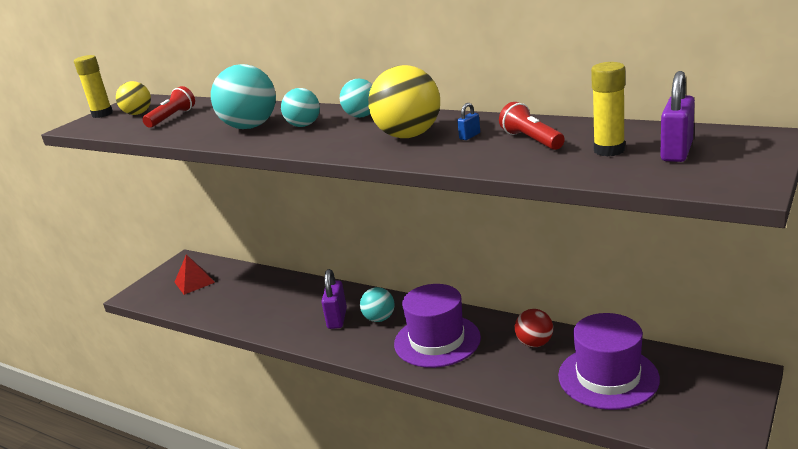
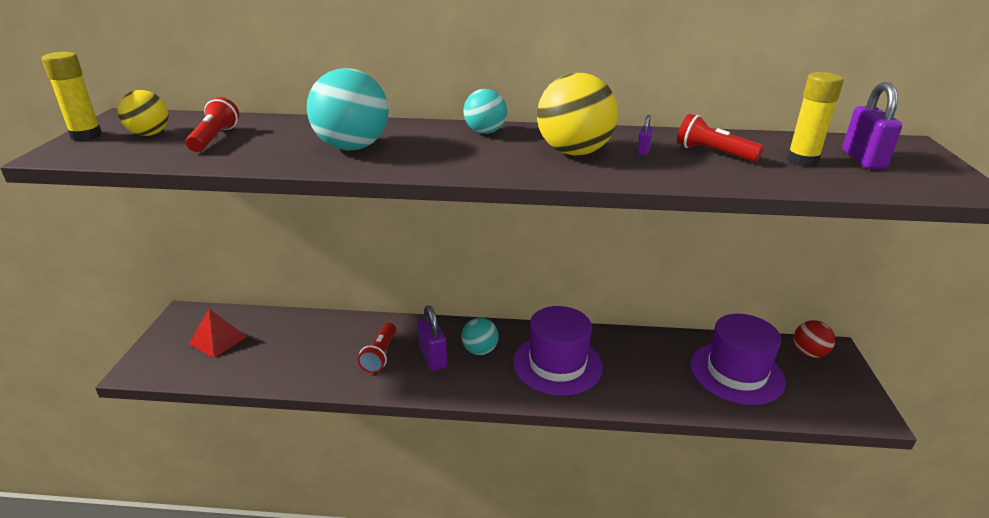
camera: 30 degrees left, 5 degrees up
turquoise ball [281,88,320,127] -> none
blue padlock [457,103,480,140] -> purple padlock [637,115,653,155]
red ball [515,309,553,347] -> red ball moved to [794,320,835,358]
none -> red flashlight [358,323,396,373]

